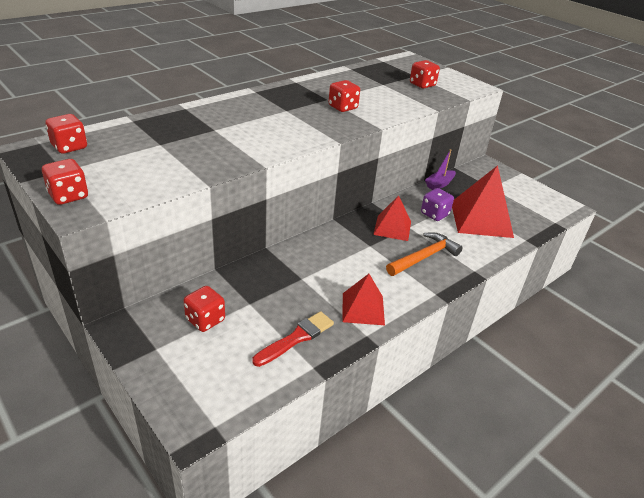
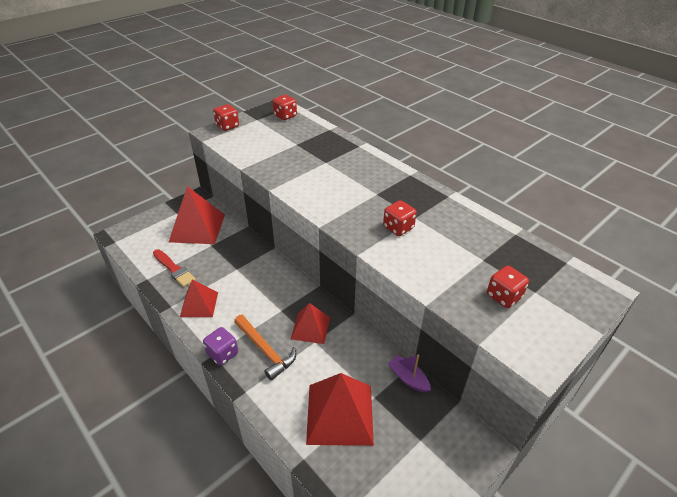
camera: 90 degrees right, 5 degrees up
red dice [184,286,225,332] -> red pyramid [169,186,225,244]
purple dice [421,188,454,221] -> purple dice moved to [203,327,238,366]

